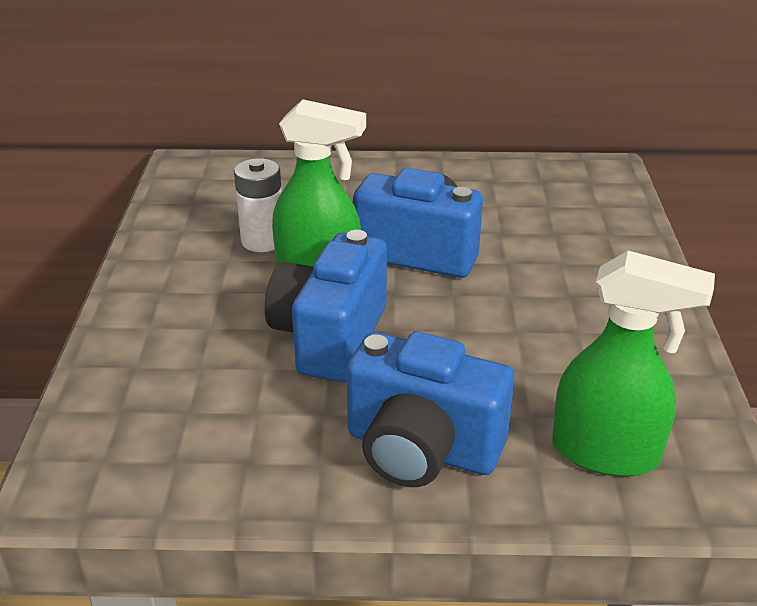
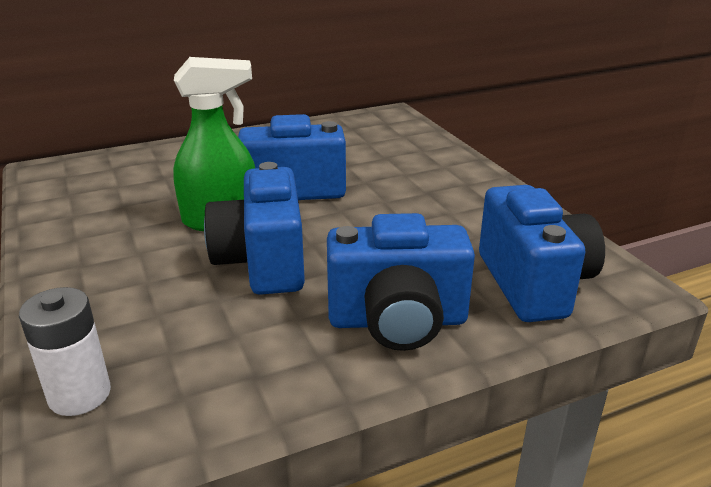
camera: 25 degrees left, 5 degrees down
white battery [234,158,282,252] -> white battery moved to [19,287,111,416]
green spray bottle [552,251,715,477] -> blue camera [479,185,605,322]

